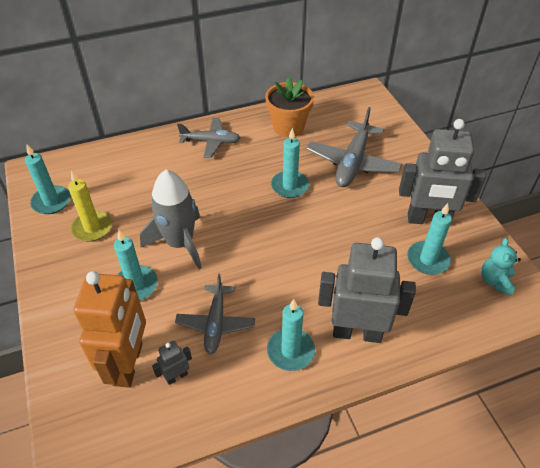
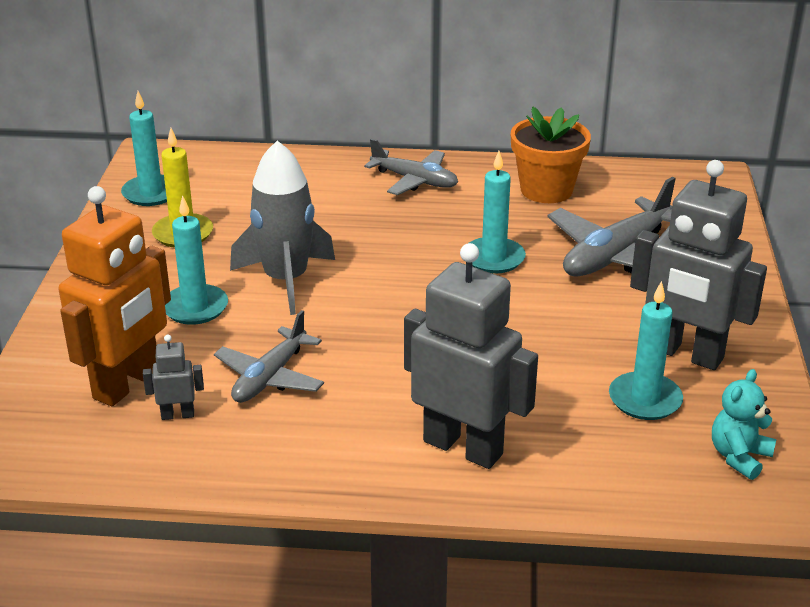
camera: 25 degrees right, 15 degrees down
turquoise candle [267,299,315,371] -> none

